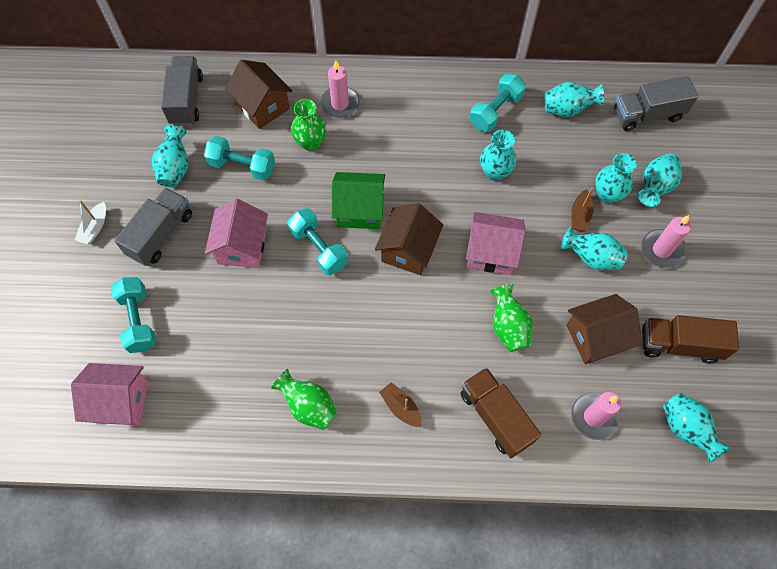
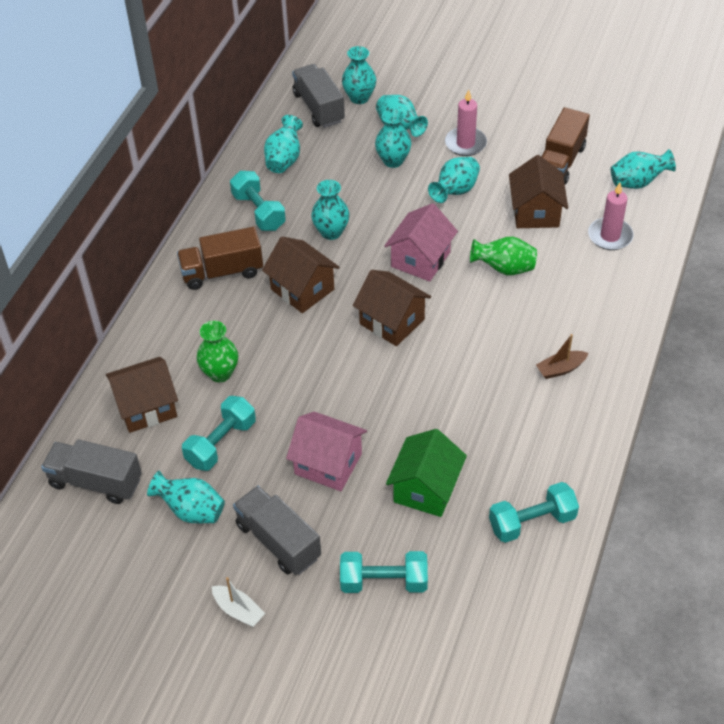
camera: 70 degrees left, 15 degrees down
pink house [71,363,149,425] -> none
green vase [271,369,338,430] -> none
turquoise dumbbell [287,208,348,276] -> turquoise dumbbell moved to [489,482,579,543]
pink candle [320,60,360,118] -> none
green house [332,172,385,229] -> green house moved to [386,429,467,517]
brown truck [460,367,541,458] -> brown truck moved to [177,227,263,290]
brown boat [571,187,594,232] -> none
grey truck [614,76,698,131] -> grey truck turned 150 degrees clockwise [292,64,345,128]
none -> brown house [262,237,340,313]
none -> turquoise vase [342,46,376,104]

